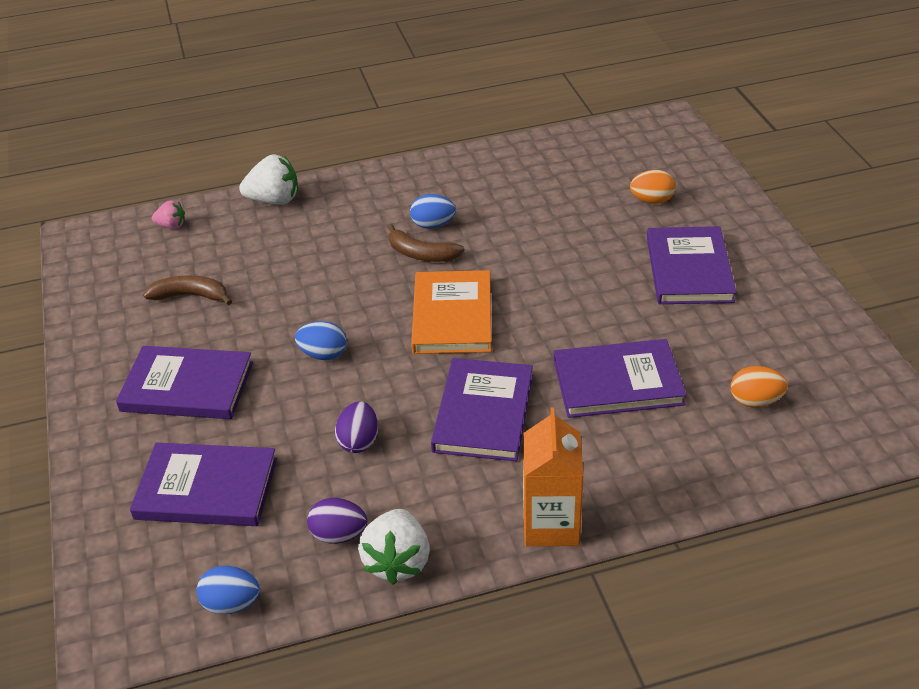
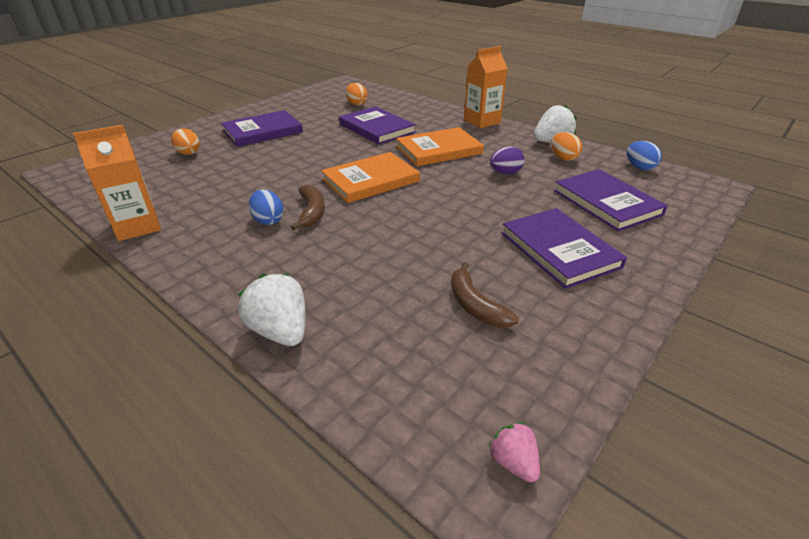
camera: 125 degrees left, 5 degrees down
pink strawberry [152,200,185,229] -> pink strawberry moved to [488,422,540,482]
blue egg [295,321,347,360] -> none
purple egg [307,498,367,544] -> orange egg [551,132,582,161]
purple book [431,358,533,461] -> orange book [396,127,484,166]
none -> orange carton [73,125,161,241]

